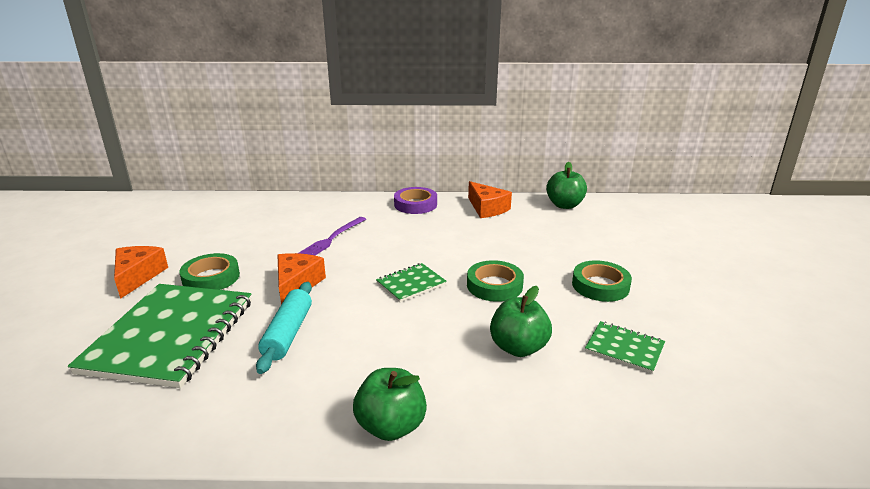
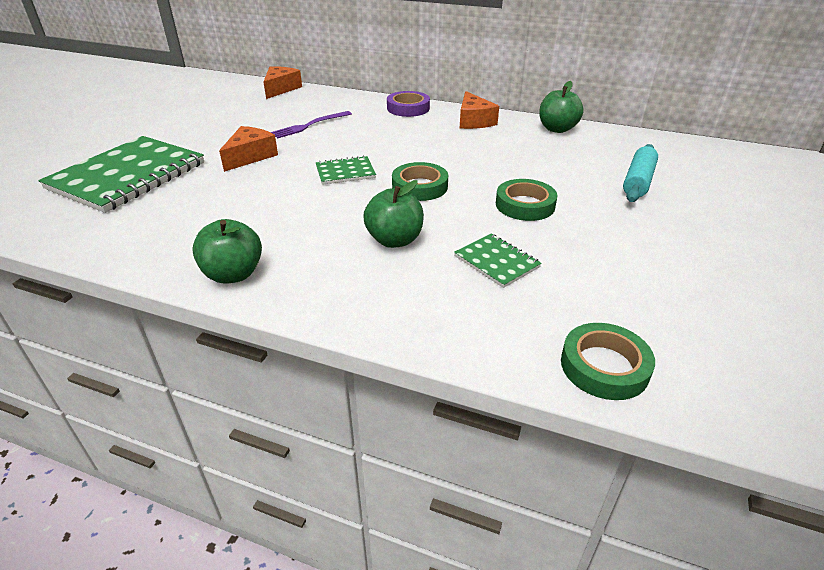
camera: 20 degrees right, 10 degrees up
orange cheese [114,246,168,299] -> orange cheese moved to [263,66,302,99]
green tape [179,253,240,290] -> green tape moved to [561,323,655,400]
turquoise rolling pin [256,282,312,374] -> turquoise rolling pin moved to [623,144,658,202]

